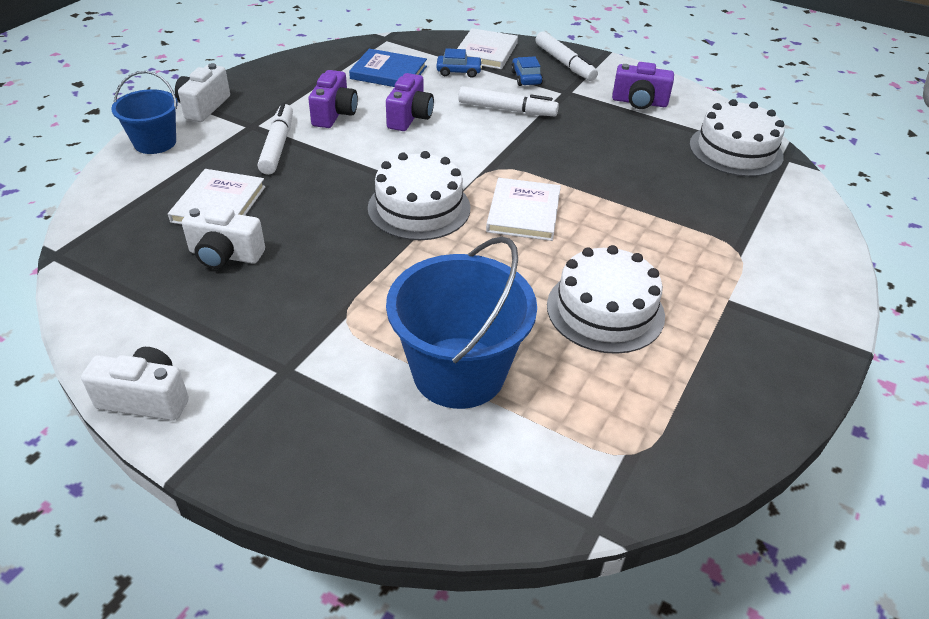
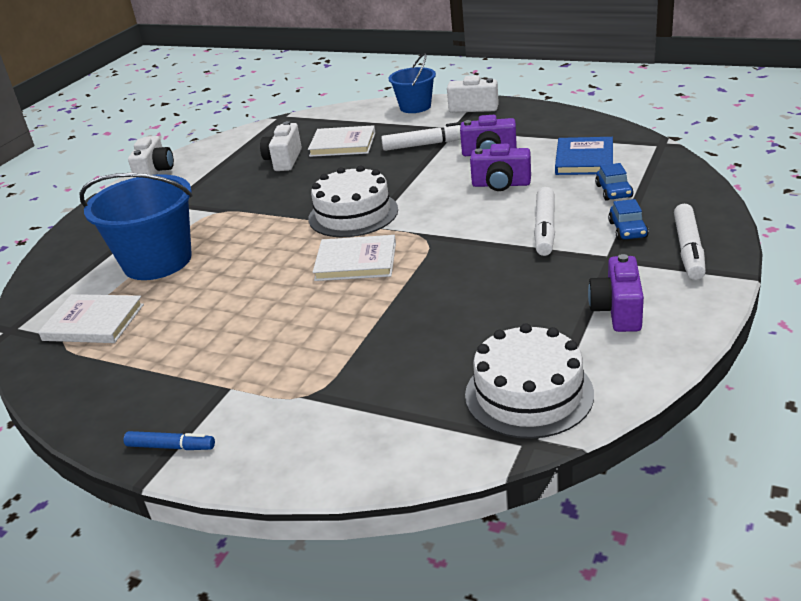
camera: 90 degrees right, 10 degrees down
white book [457,28,518,69] -> white book moved to [38,294,144,343]
blue car [511,56,543,86] -> blue car turned 105 degrees clockwise [608,199,649,240]
white marker [535,31,598,81] -> white marker turned 45 degrees counterclockwise [674,204,706,280]
white cake [547,245,665,354] -> none
none -> blue marker [124,431,215,450]

